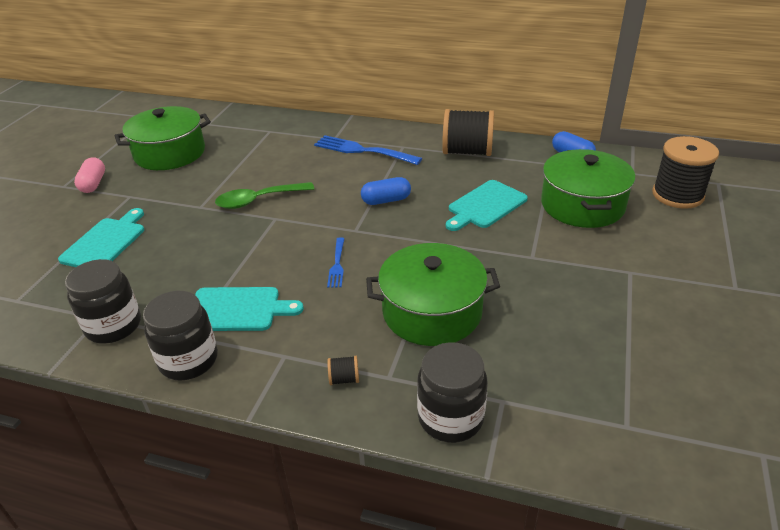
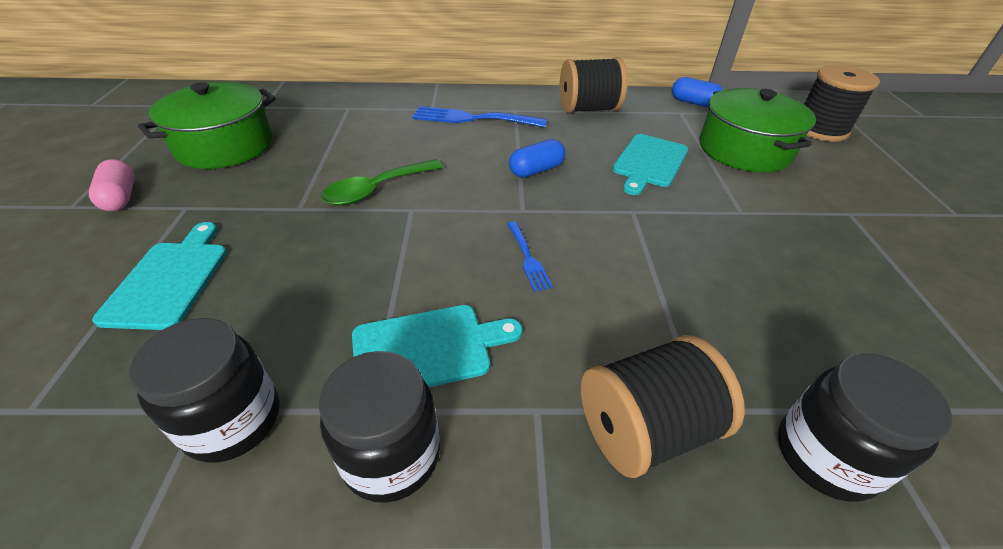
camera: 20 degrees left, 5 degrees up
black spool [327,356,359,385] -> black spool [581,335,745,478], size x2.49
green pot [366,243,500,346] -> none

